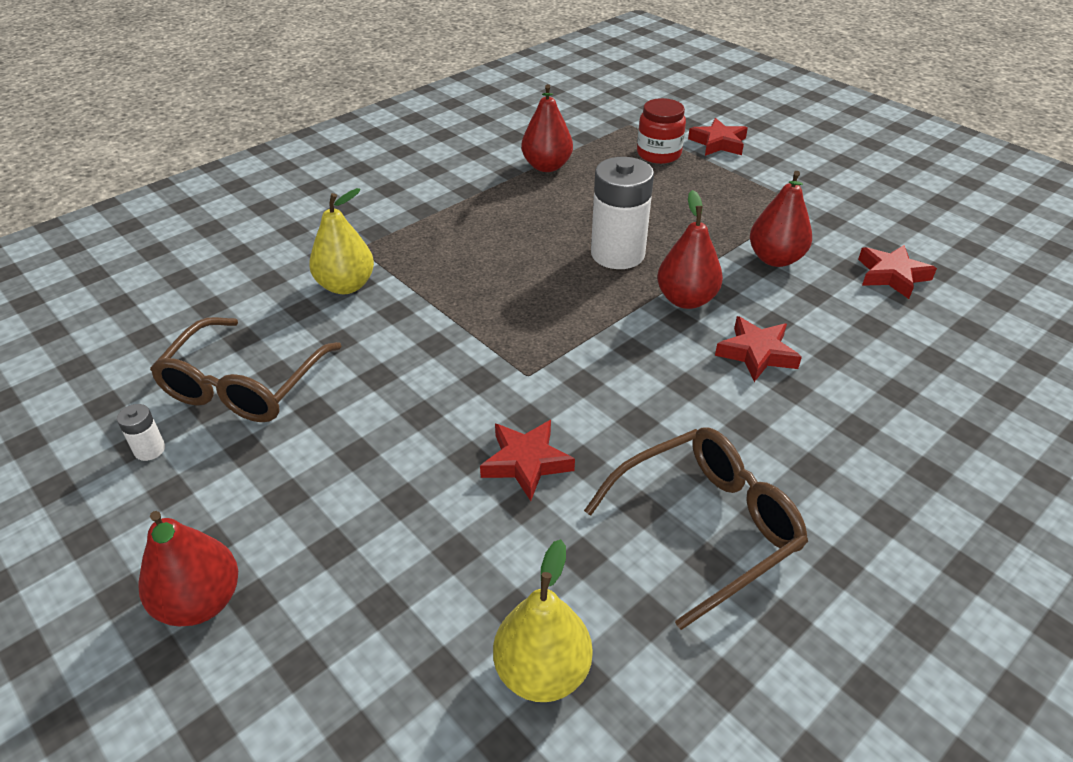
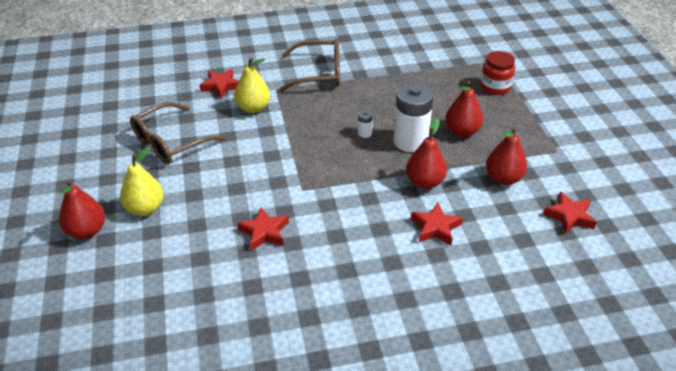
camera: 30 degrees right, 0 degrees up
white battery [117,404,165,461] -> white battery moved to [358,110,373,138]
yellow pear [493,539,593,702] -> yellow pear moved to [120,147,164,216]
red pear [521,84,573,172] -> red pear moved to [445,81,483,137]
brown glasses [584,427,808,630] -> brown glasses moved to [279,39,340,92]
red star [688,118,748,156] -> red star moved to [199,69,239,99]

